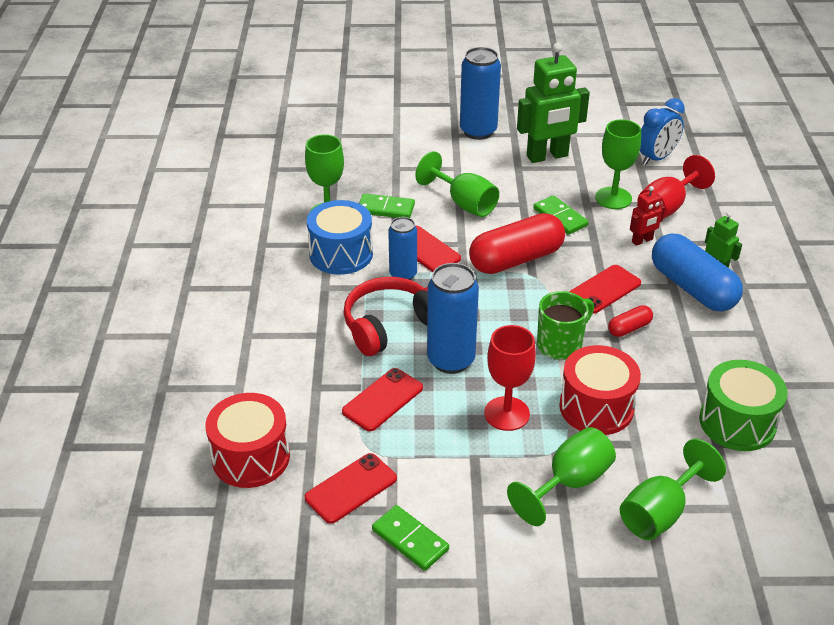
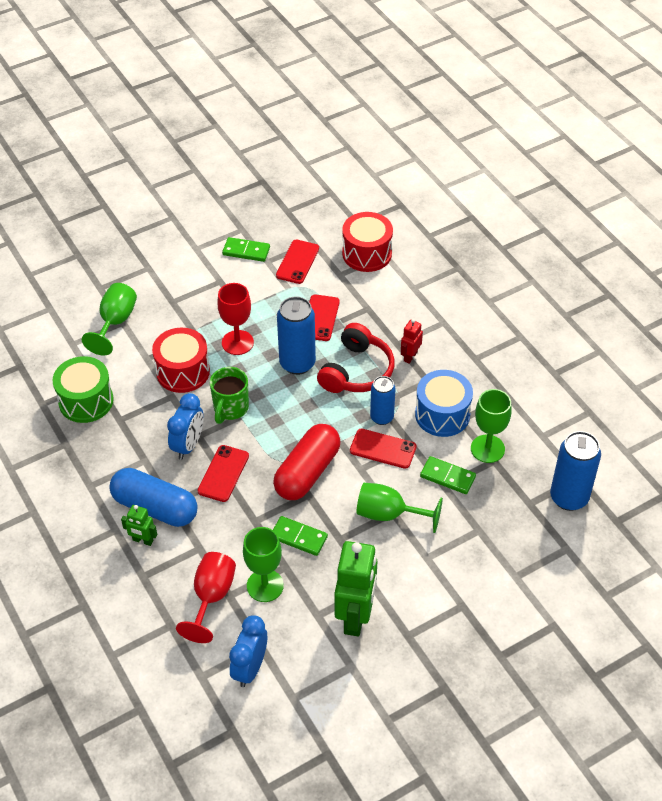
camera: 150 degrees right, 10 degrees up
green domino [359,193,415,218] -> green domino turned 45 degrees clockwise [420,456,476,494]
blue can [460,47,501,140] -> blue can moved to [550,431,601,511]
green goblet [507,427,616,526] -> none
green robot [517,43,590,163] -> green robot turned 150 degrees clockwise [334,541,377,636]
red capsule [608,305,653,337] -> blue clock [167,393,203,460]
red robot [630,186,665,246] -> red robot moved to [401,319,423,364]

